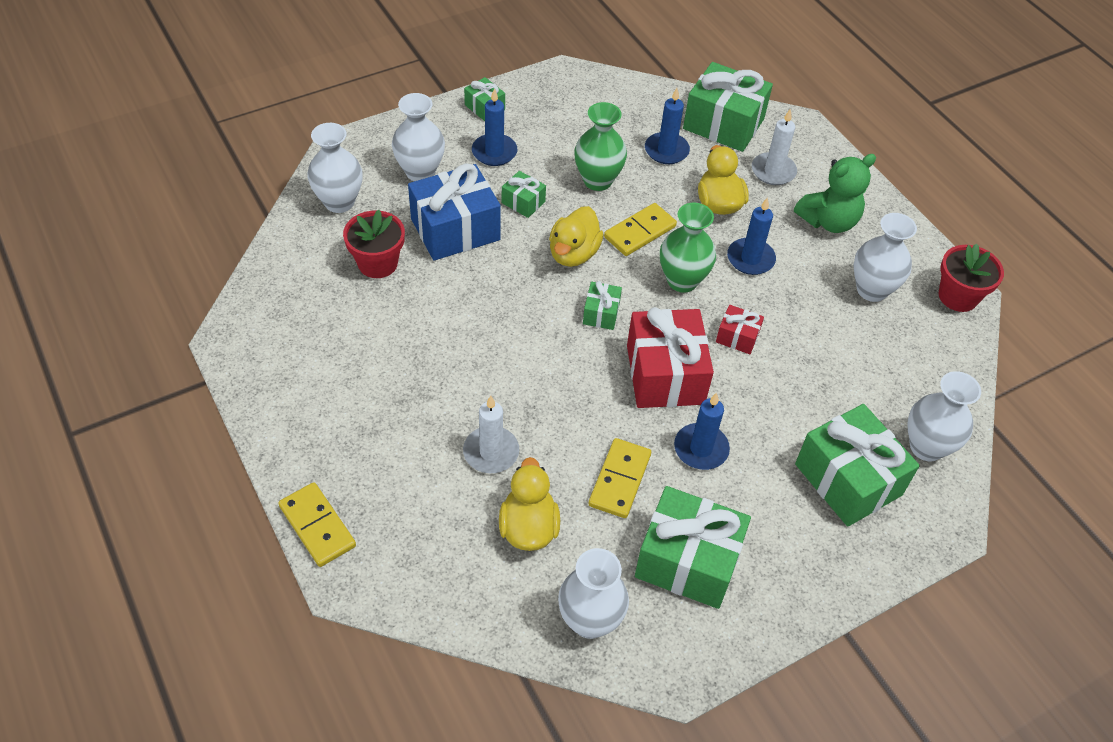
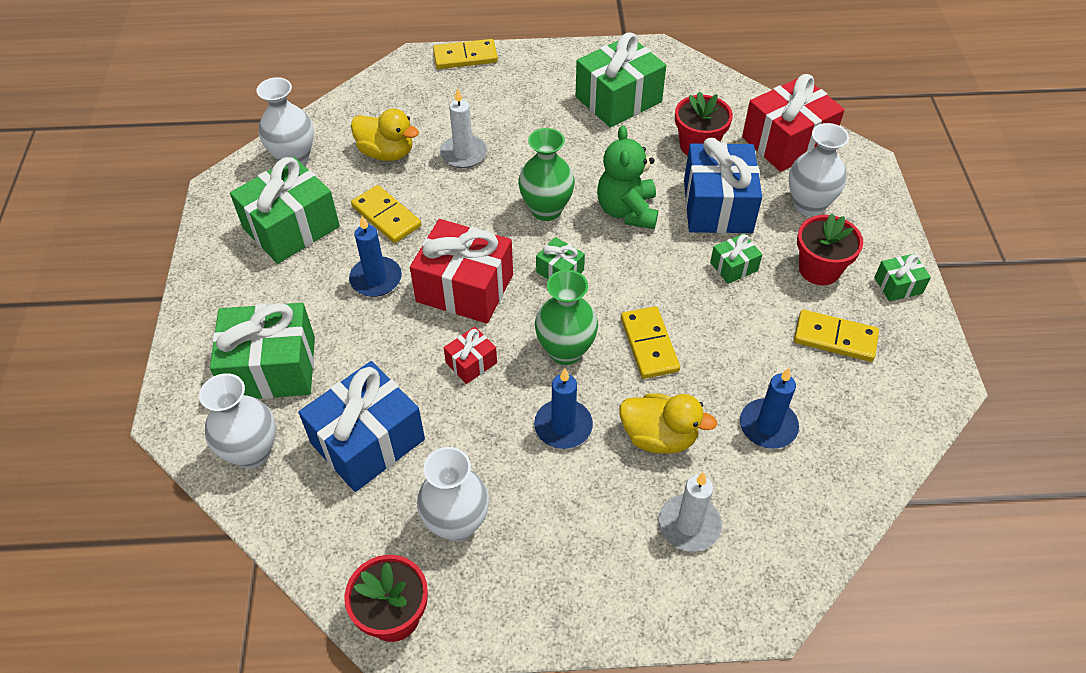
camera: 120 degrees right, 0 degrees up
white vase [307,123,363,213] -> red gift [742,74,845,172]
blue candle [472,88,518,166] -> red flower pot [797,213,863,285]
yellow duck [549,206,604,267] -> none
green vase [574,102,627,191] -> green vase moved to [518,128,575,221]
green gift [683,62,773,152] -> green gift moved to [576,32,666,128]
green teddy bear [794,154,876,233] -> green teddy bear moved to [597,125,658,229]
none -> blue gift [298,361,425,492]
none -> yellow domino [794,310,879,362]

